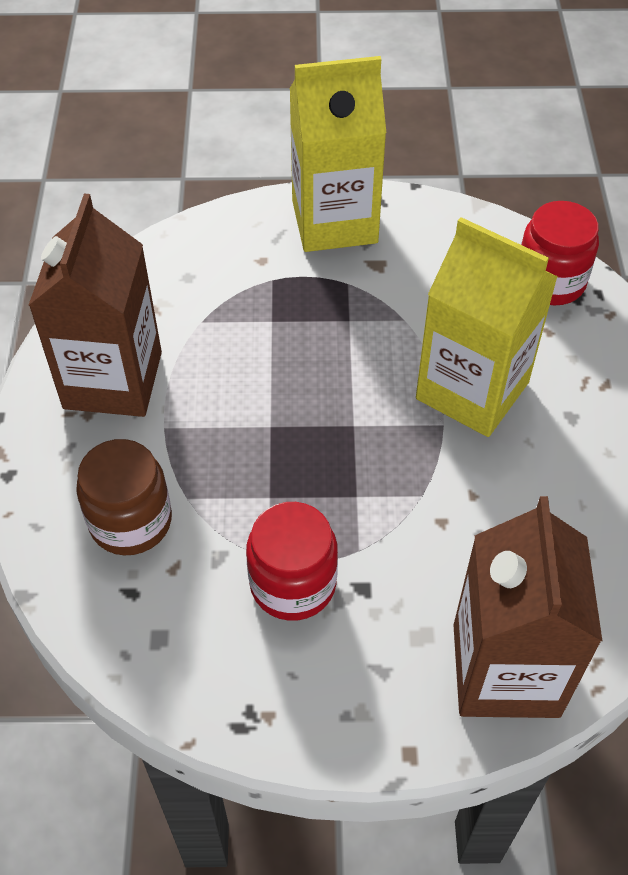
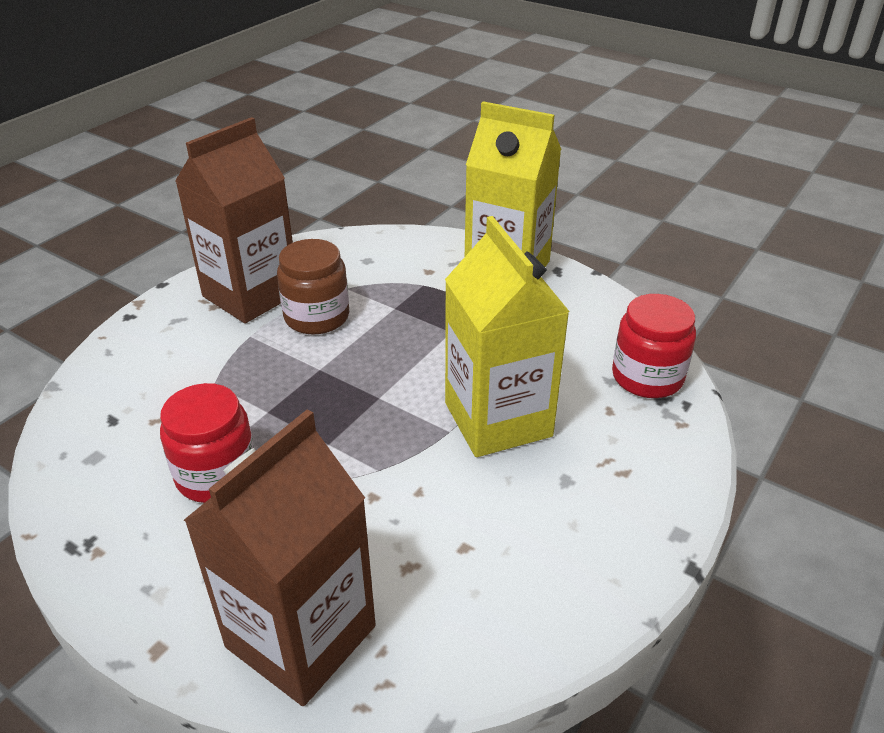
camera: 35 degrees right, 15 degrees down
brown jar [76,439,172,555] -> brown jar moved to [277,239,349,334]

